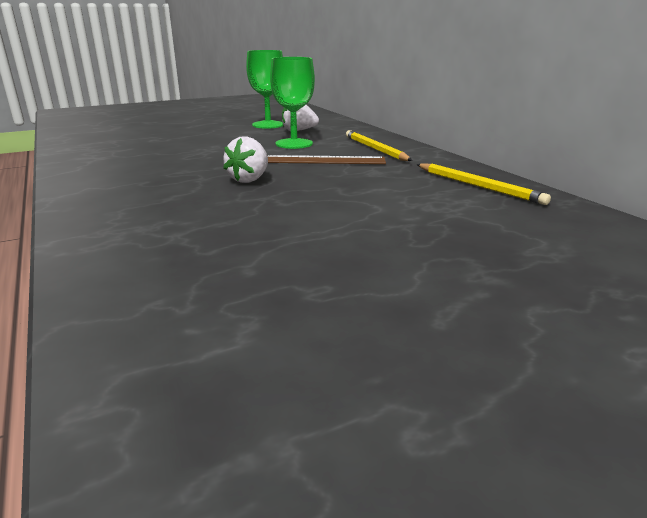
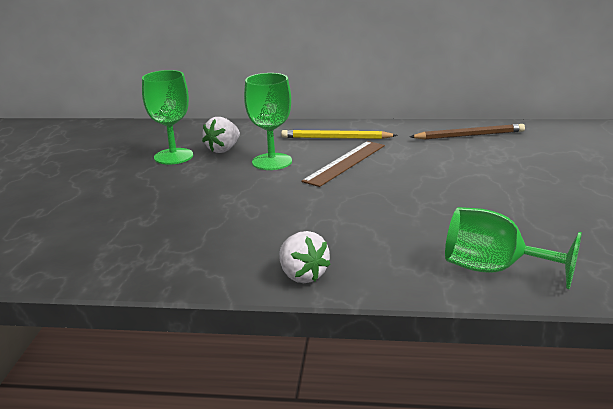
camera: 55 degrees left, 0 degrees up
white strawberry [223,136,268,183] -> white strawberry moved to [279,231,330,283]
yellow pencil [417,164,551,205] -> brown pencil [410,124,525,139]
none -> green goblet [445,207,582,289]

